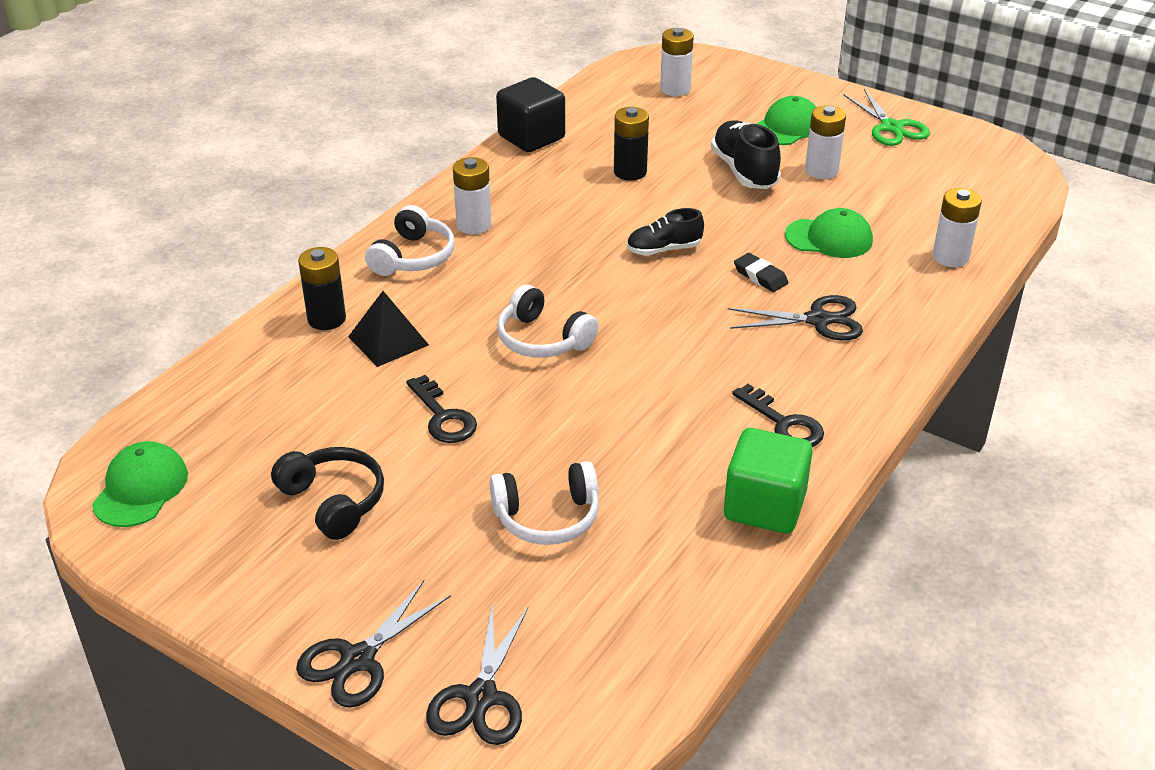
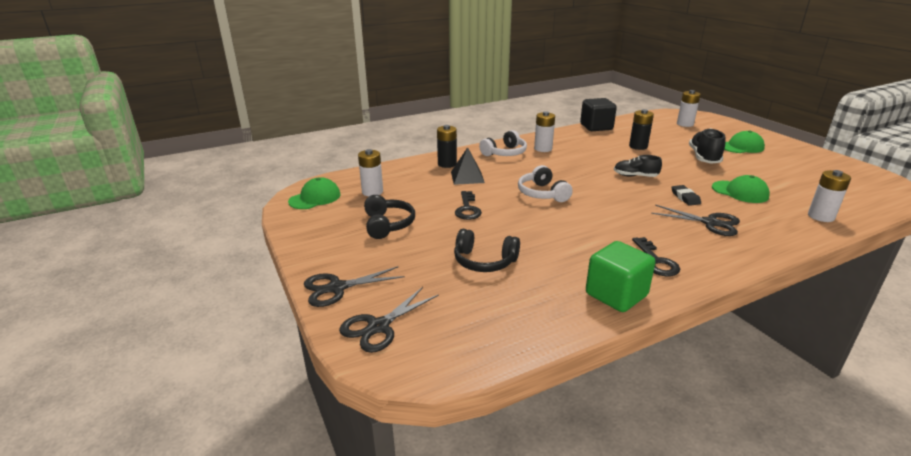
camera: 30 degrees right, 10 degrees down
white headphones [490,461,599,545] -> black headphones [454,229,520,272]
white battery [805,105,846,179] -> white battery moved to [358,149,383,196]
green scissors [844,89,930,146] -> none

